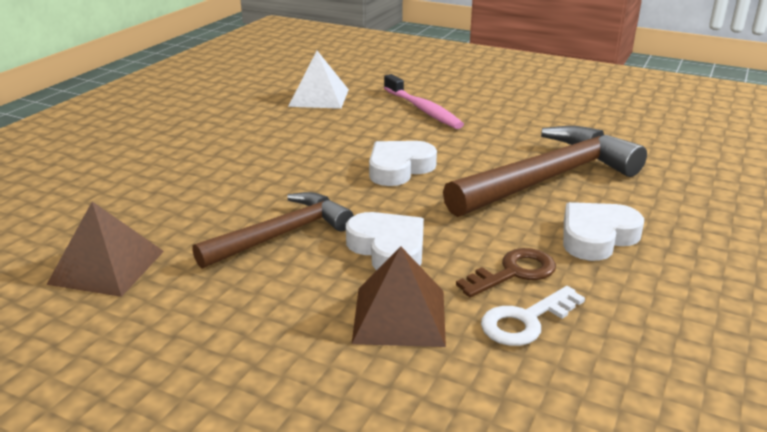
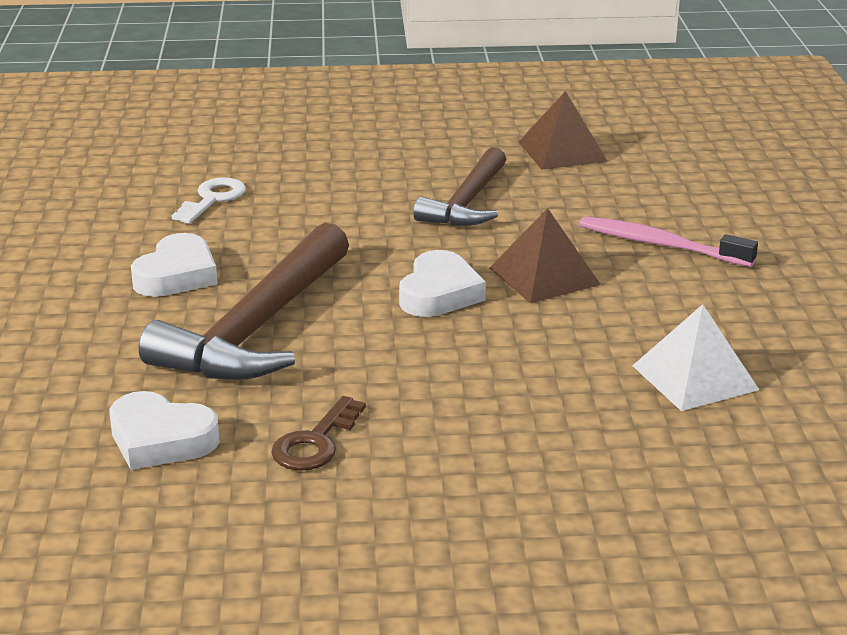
camera: 150 degrees right, 0 degrees up
white heart [346,212,424,270] -> white heart moved to [110,391,220,470]
brown pyramid [352,246,446,347] -> brown pyramid moved to [490,208,601,303]
pink toothbrush [384,74,464,129] -> pink toothbrush moved to [579,216,758,267]
brown key [456,248,556,297] -> brown key moved to [271,396,366,471]

